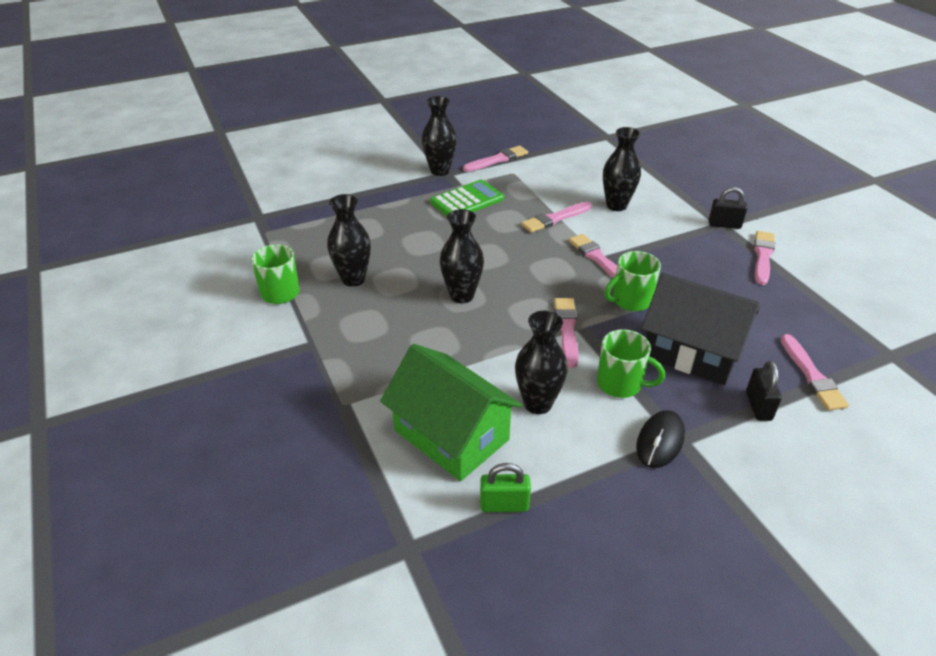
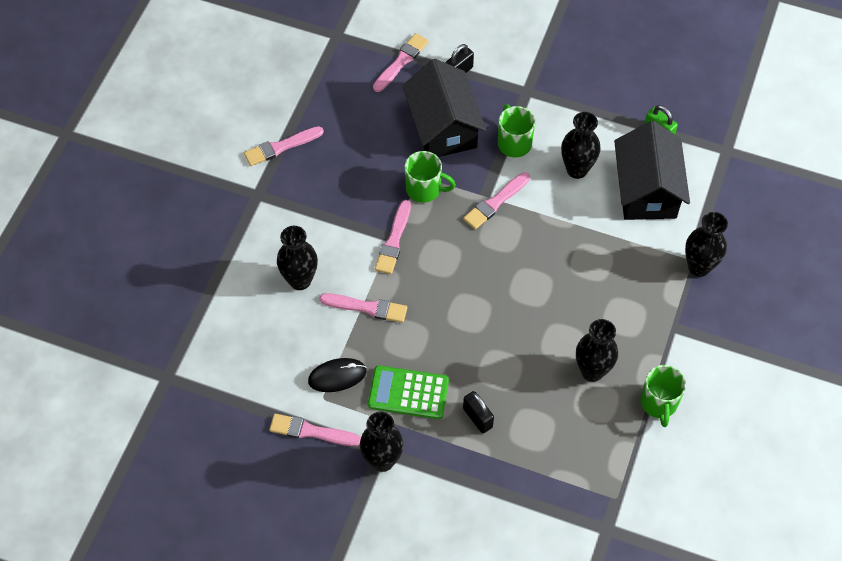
camera: 135 degrees left, 20 degrees up
green house [380,344,522,481] -> black house [614,121,690,220]
black vase [440,209,484,303] -> black vase moved to [685,212,728,277]
black mouse [636,410,685,468] -> black mouse moved to [308,358,367,392]
black padlock [709,187,747,229] -> black padlock moved to [463,391,494,433]

